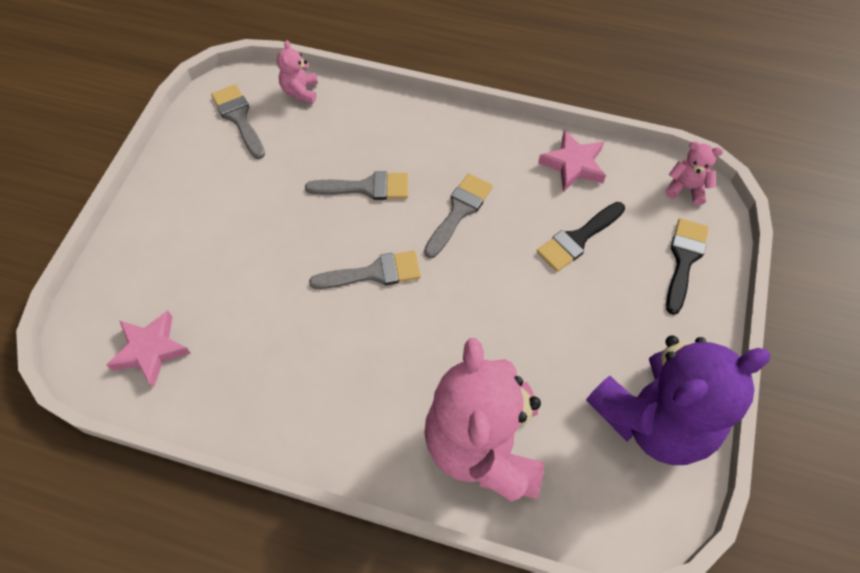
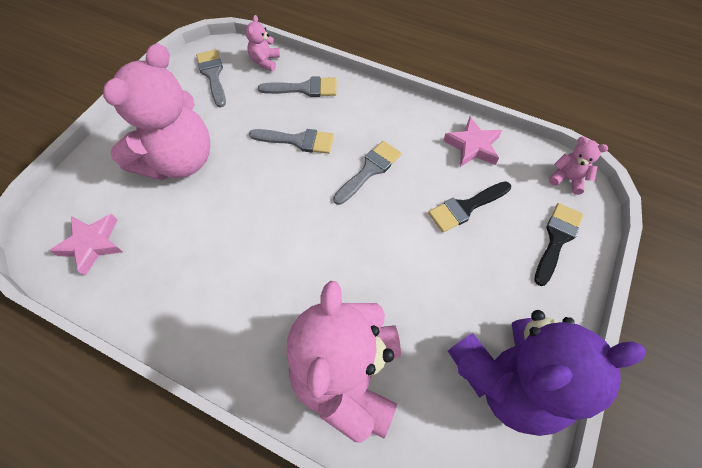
camera: 10 degrees right, 0 degrees up
grey brush [309,251,421,289] -> grey brush moved to [258,76,337,97]
none -> pink teddy bear [103,43,210,180]

